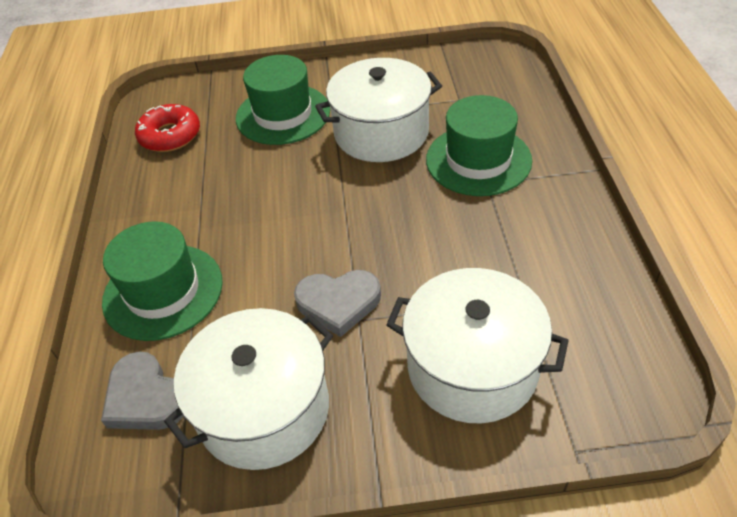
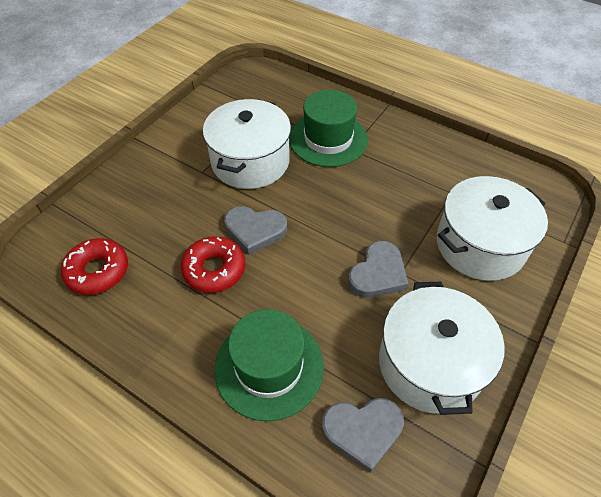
camera: 55 degrees left, 5 degrees up
green hat [236,55,330,145] -> none
none -> red donut [181,236,245,293]
none -> grey heart [224,206,287,255]

